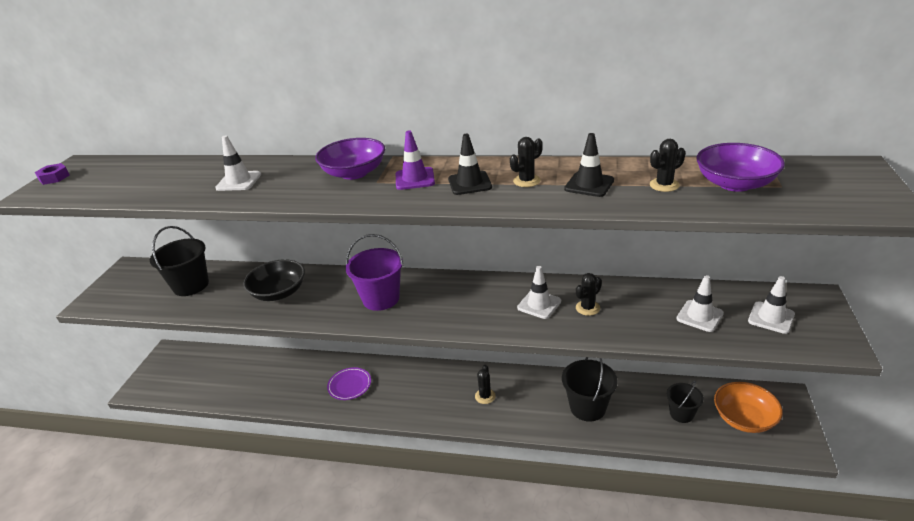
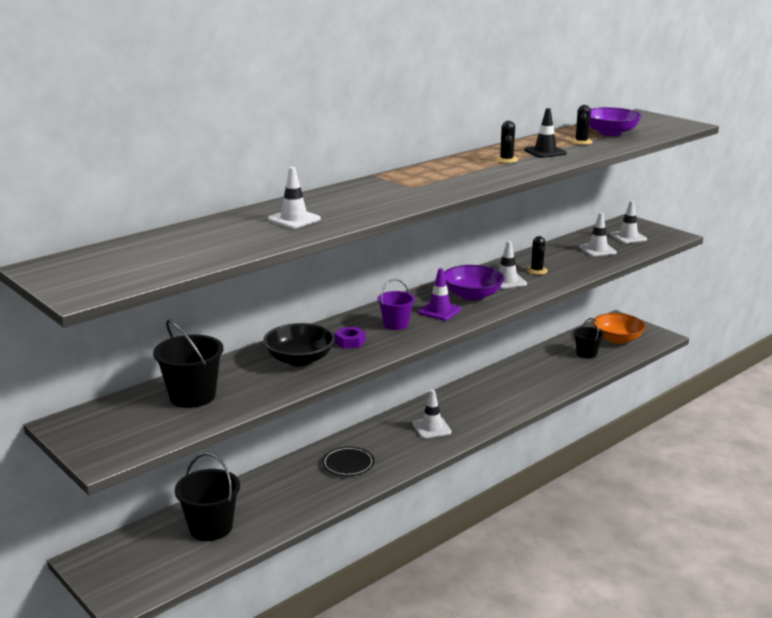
camera: 55 degrees left, 10 degrees down
purple nut [35,163,70,185] -> purple nut moved to [335,327,366,348]
purple bowl [315,138,385,180] -> purple bowl moved to [444,265,504,300]
purple plate [327,367,371,400] -> black plate [322,447,374,476]
purple bucket [346,234,404,311] -> purple bucket [378,279,415,330], size x0.63
purple traffic cone [396,130,435,190] -> purple traffic cone moved to [418,268,461,321]
black traffic cone [448,134,492,195] -> none
black cactus [475,365,496,404] -> none
black bucket [562,357,618,422] -> black bucket moved to [175,453,240,541]
none -> white traffic cone [413,390,452,439]

